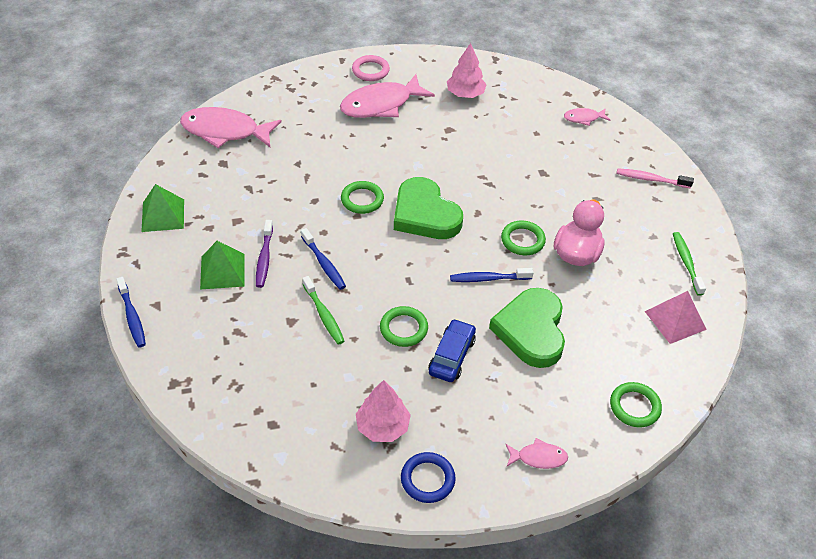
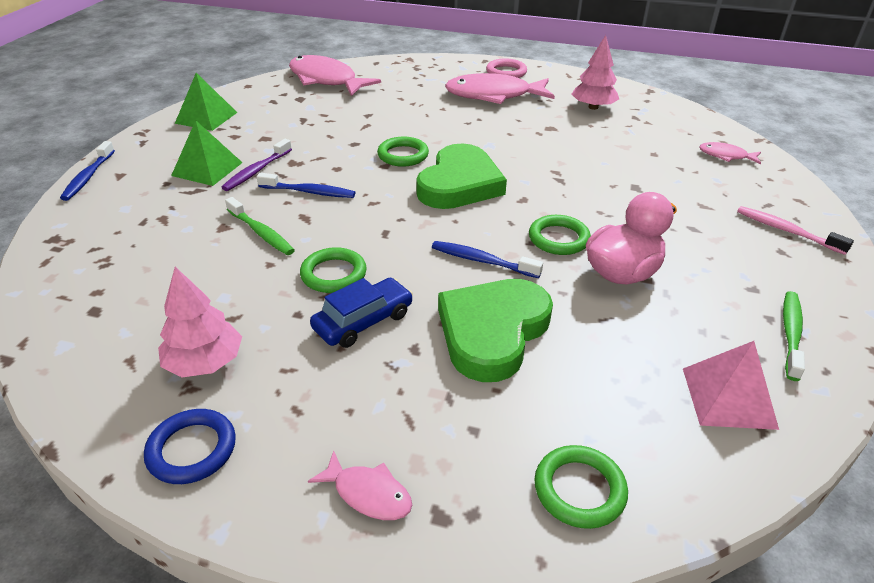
camera: 30 degrees right, 10 degrees down
blue toothbrush [301,228,346,290] -> blue toothbrush turned 75 degrees counterclockwise [257,173,355,198]
green toothbrush [302,276,344,345] -> green toothbrush turned 45 degrees counterclockwise [225,197,295,255]
green heart [394,177,463,239] -> green heart turned 150 degrees counterclockwise [416,144,507,209]

